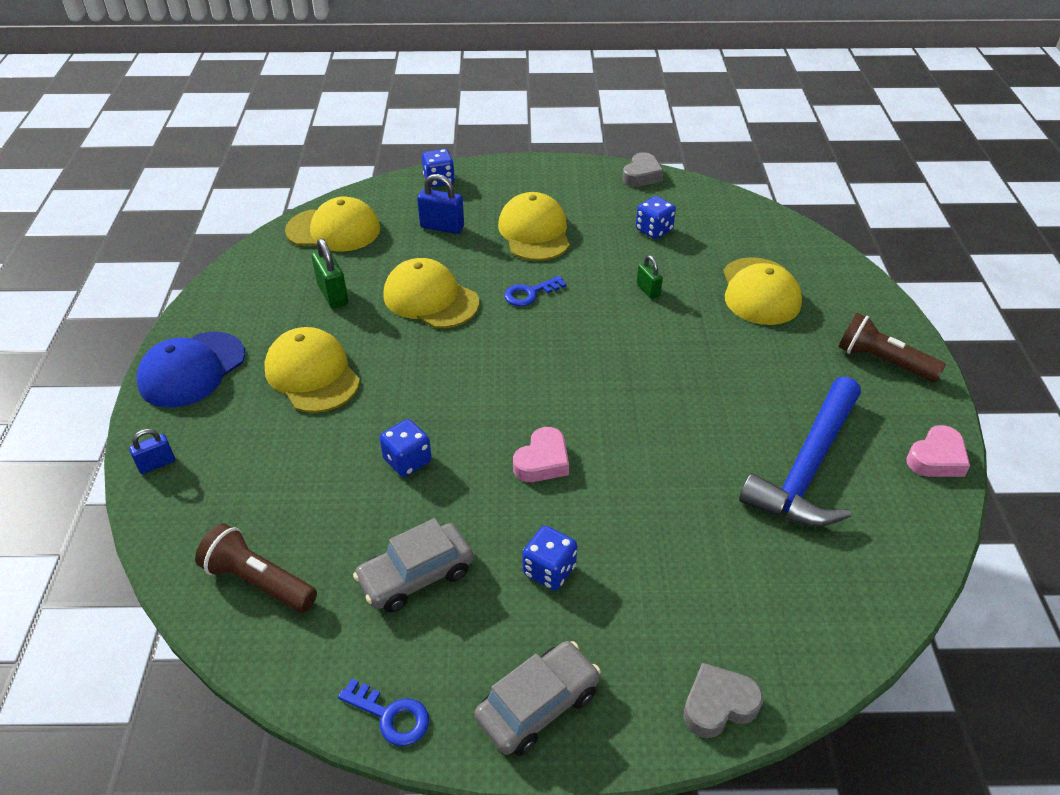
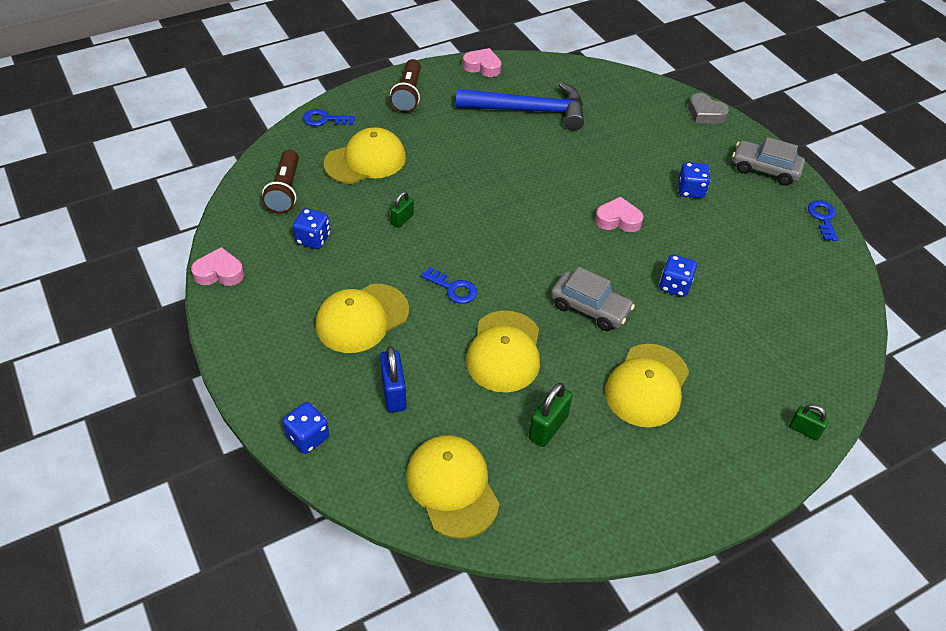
camera: 120 degrees left, 5 degrees up
blue padlock [129,429,175,474] -> green padlock [789,404,829,440]
blue cap [137,332,245,408] -> none
brown flashlight [195,523,317,613] -> brown flashlight moved to [262,150,299,214]
grey car [353,518,473,613] -> grey car moved to [551,267,635,331]
grey heart [622,152,664,187] -> pink heart [191,247,244,286]
none -> blue key [303,109,355,126]

